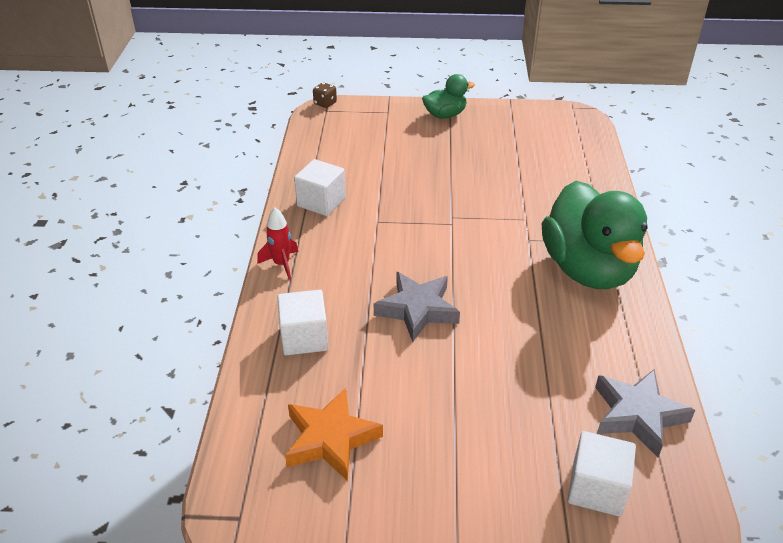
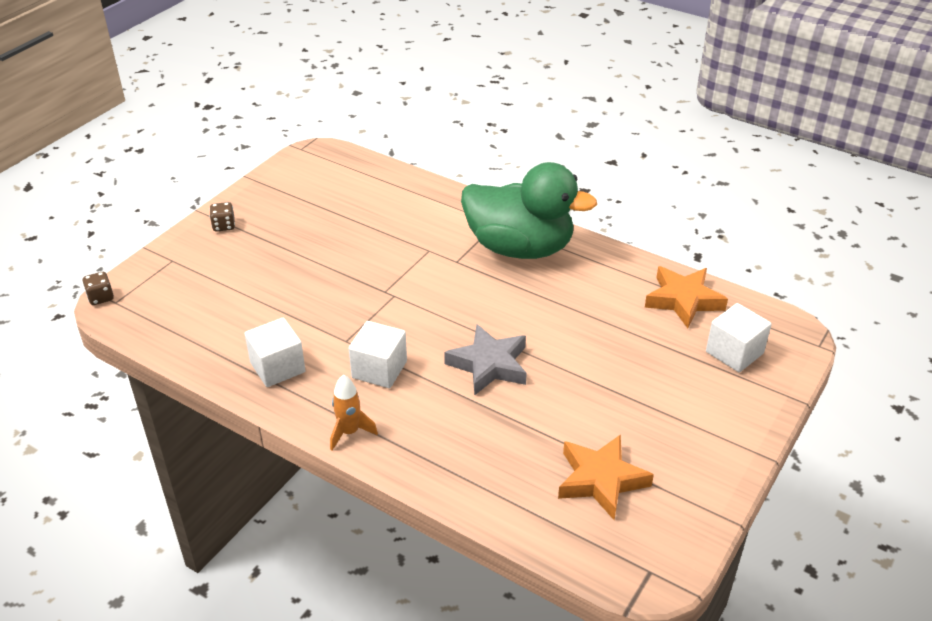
camera: 60 degrees left, 0 degrees up
red rocket [257,208,299,280] -> orange rocket [330,375,378,450]
white cube [277,290,328,355] -> white cube moved to [349,321,407,388]
green duck [422,74,475,119] -> brown dice [210,202,235,232]
grey star [595,369,695,457] -> orange star [645,266,728,328]

